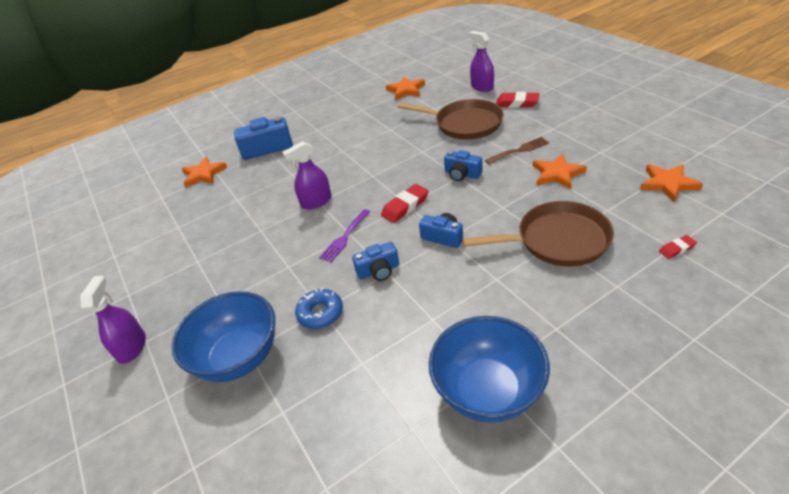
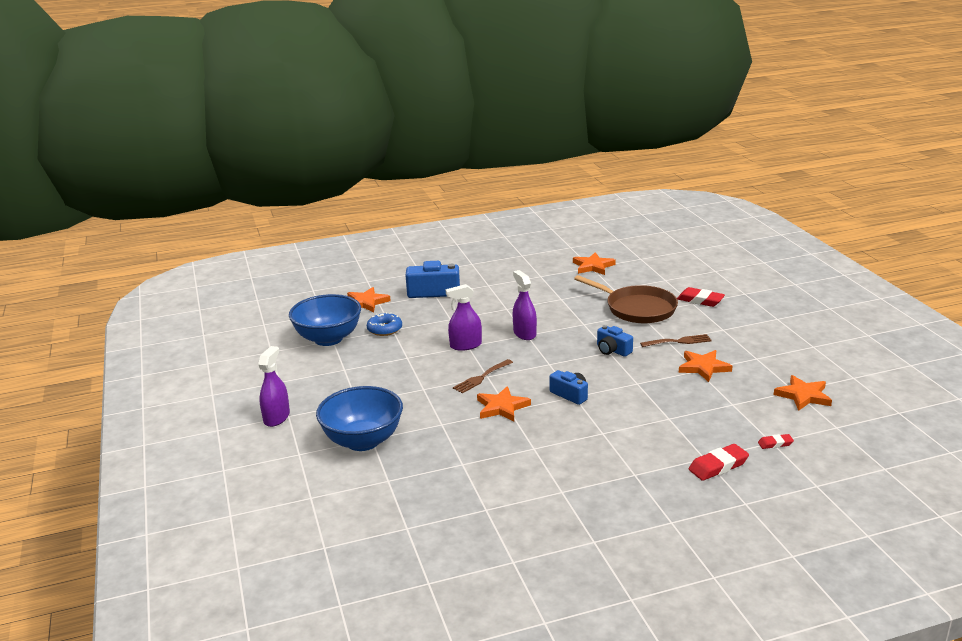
camera: 10 degrees right, 15 degrees down
blue donut [295,288,343,329] -> blue donut moved to [367,312,402,336]
purple fork [319,209,371,262] -> brown fork [453,359,513,393]
blue camera [352,242,399,281] -> orange star [477,386,531,422]
red eraser [381,184,429,223] -> red eraser moved to [689,444,749,481]
blue bowl [429,316,550,423] -> blue bowl moved to [289,294,361,346]
brown pan [462,201,614,267] -> none
purple spray bottle [469,31,494,92] -> purple spray bottle moved to [513,270,537,340]

